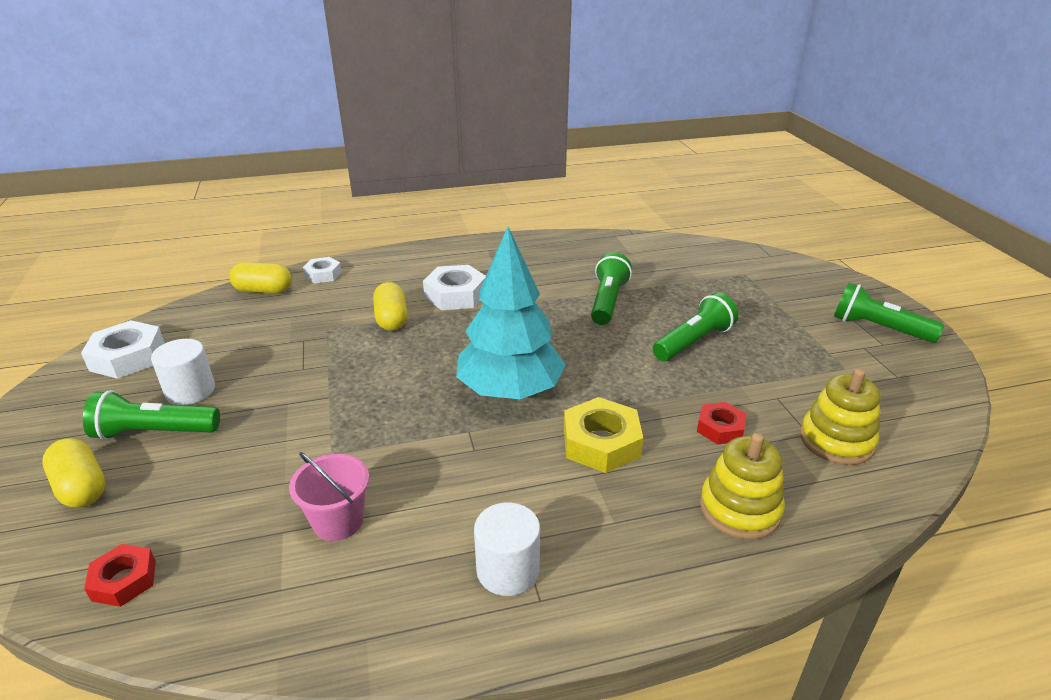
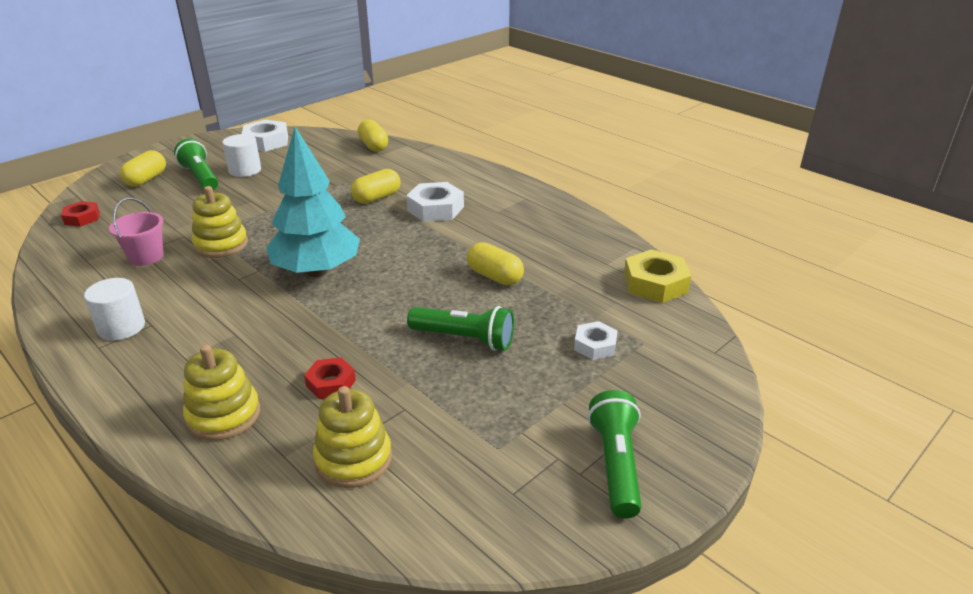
camera: 60 degrees right, 0 degrees up
white nut [302,257,342,283] -> white nut moved to [574,321,618,360]
yellow nut [564,397,643,473] -> yellow nut moved to [624,249,691,303]
green flashlight [591,252,632,325] -> yellow capsule [467,242,524,285]
none -> yellow stacking toy [192,186,248,258]

